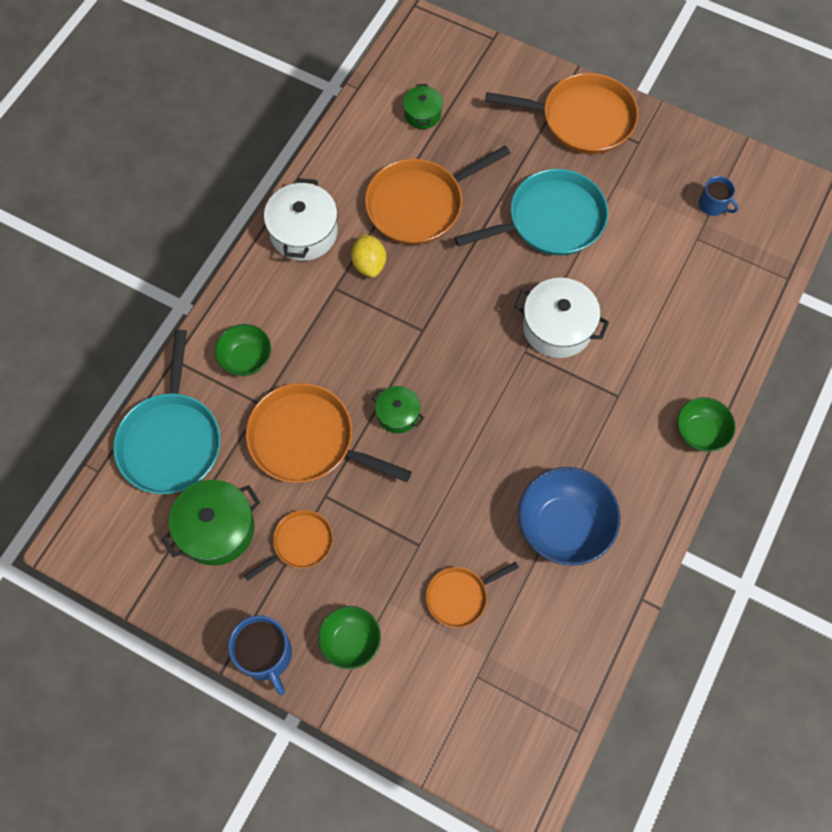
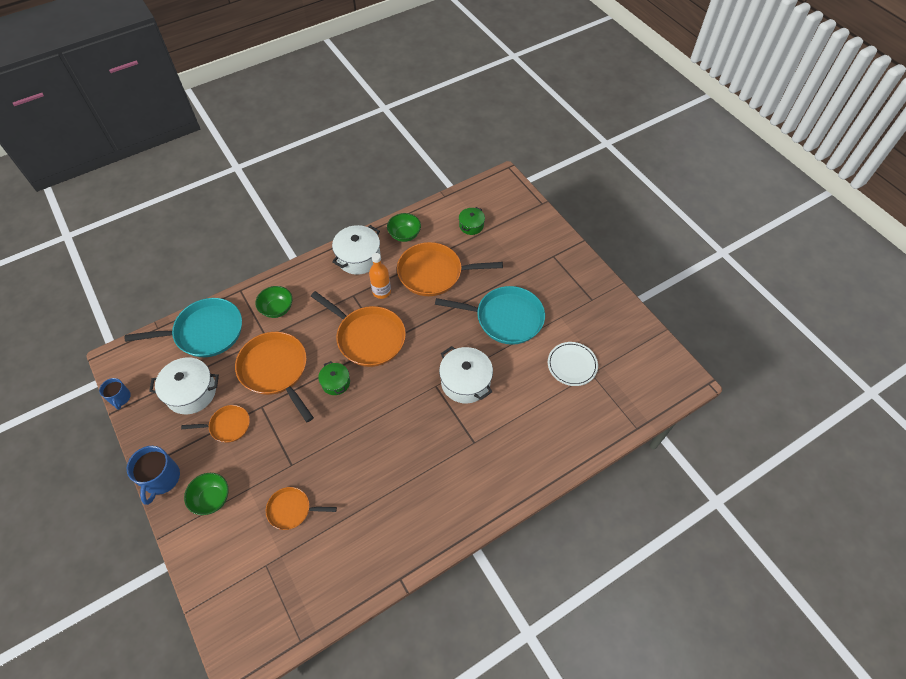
camera: 30 degrees right, 10 degrees down
turquoise pan [113,330,221,494] -> turquoise pan turned 135 degrees counterclockwise [125,298,242,357]
green pot [162,480,260,566] -> white pot [149,357,219,414]
yellow lemon [351,234,386,278] -> orange bottle [369,253,391,299]
orange pan [485,73,638,154] -> orange pan moved to [311,291,406,367]
blue bowl [518,467,620,566] -> none
green bowl [677,397,736,452] -> green bowl moved to [387,213,421,242]
blue mug [699,176,739,216] -> blue mug moved to [99,378,131,410]
none -> white plate [548,342,598,386]

